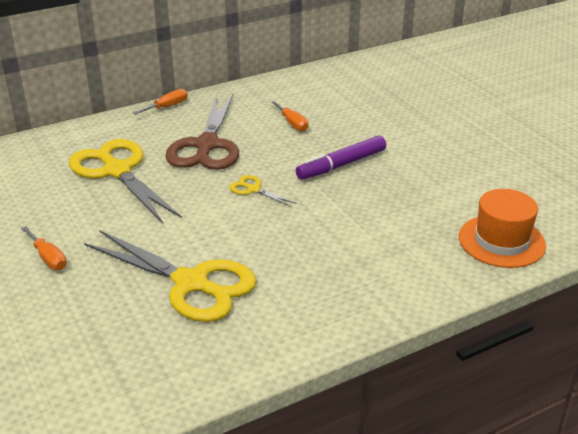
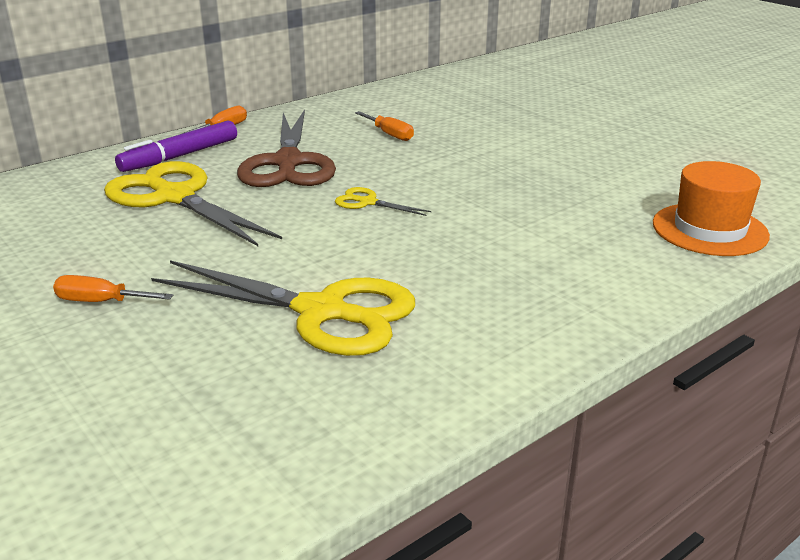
camera: 10 degrees left, 5 degrees down
orange screwdriver [21,226,67,270] -> orange screwdriver turned 150 degrees clockwise [53,275,173,302]
purple marker [296,135,386,180] -> purple marker moved to [115,120,237,172]

